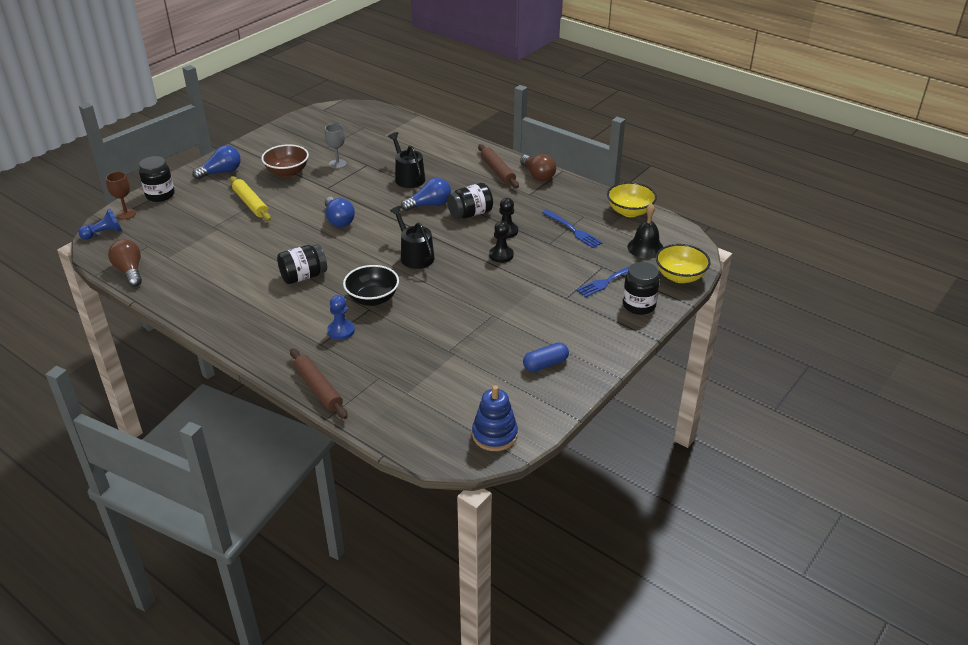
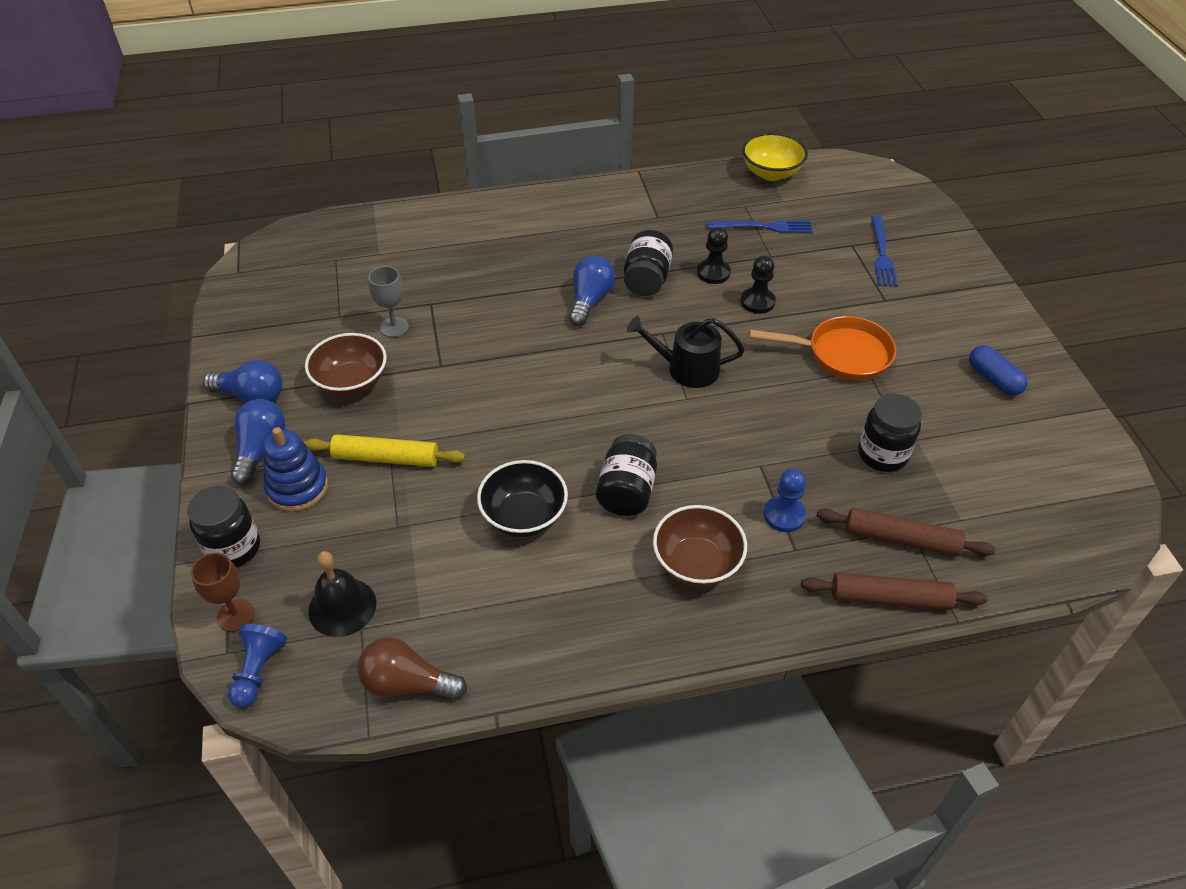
camera: 50 degrees left, 10 degrees up
blue light bulb [325,197,355,227] -> blue light bulb moved to [203,360,283,403]
black bowl [343,265,399,306] -> black bowl moved to [477,460,568,537]
black watering can [388,132,425,188] -> none
blue stacking toy [472,385,518,451] -> blue stacking toy moved to [263,427,328,512]
brown rolling pin [478,144,519,188] -> brown rolling pin moved to [817,508,996,557]
brown light bulb [520,154,556,181] -> none
blue capsule [523,343,569,372] -> blue capsule turned 45 degrees counterclockwise [969,345,1028,396]
black jar [623,262,660,315] -> black jar moved to [858,394,922,472]
black bell [627,203,663,259] -> black bell moved to [308,551,376,637]
yellow bowl [656,244,711,283] -> none
none -> brown bowl [653,505,747,587]
none -> orange pan [749,316,896,381]

